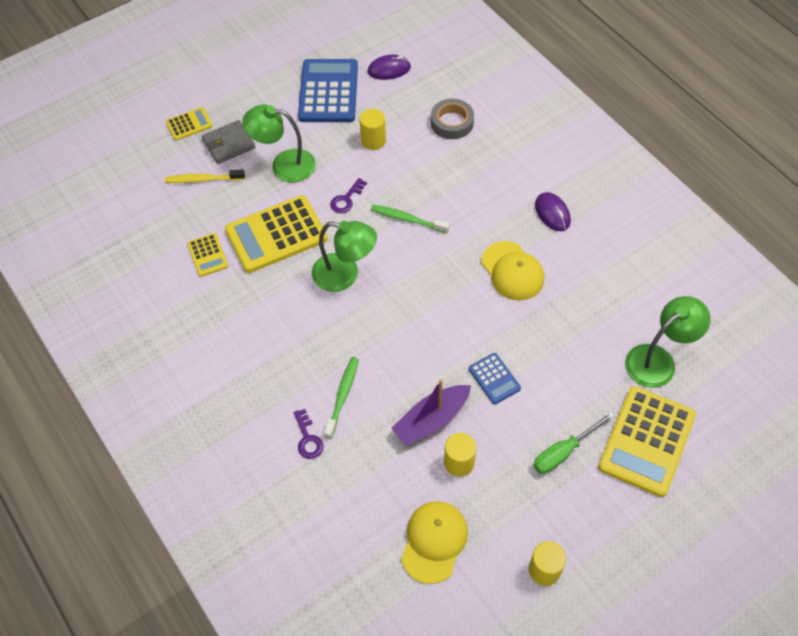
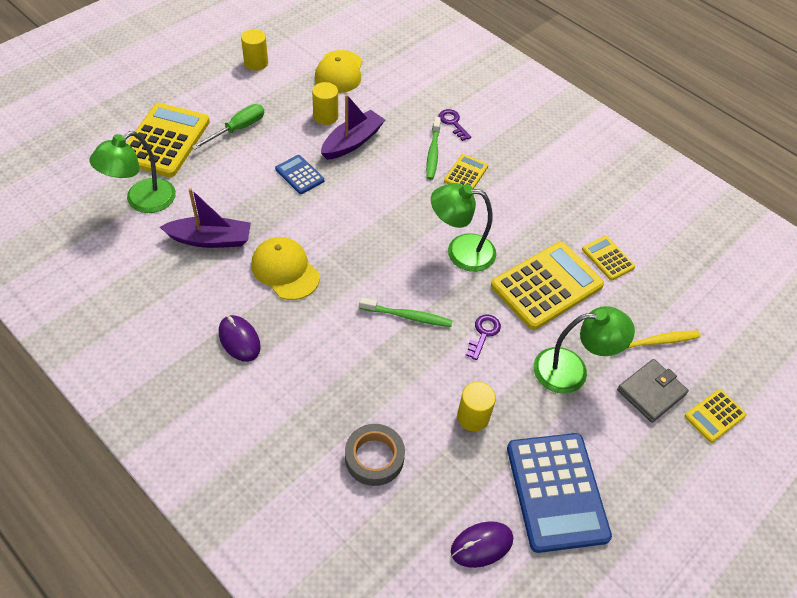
camera: 165 degrees right, 5 degrees down
none -> purple boat [160,188,251,248]
none -> yellow calculator [444,154,488,189]

